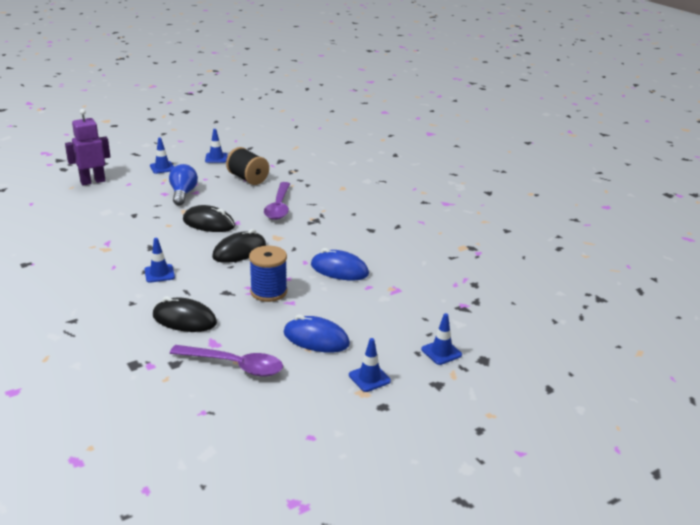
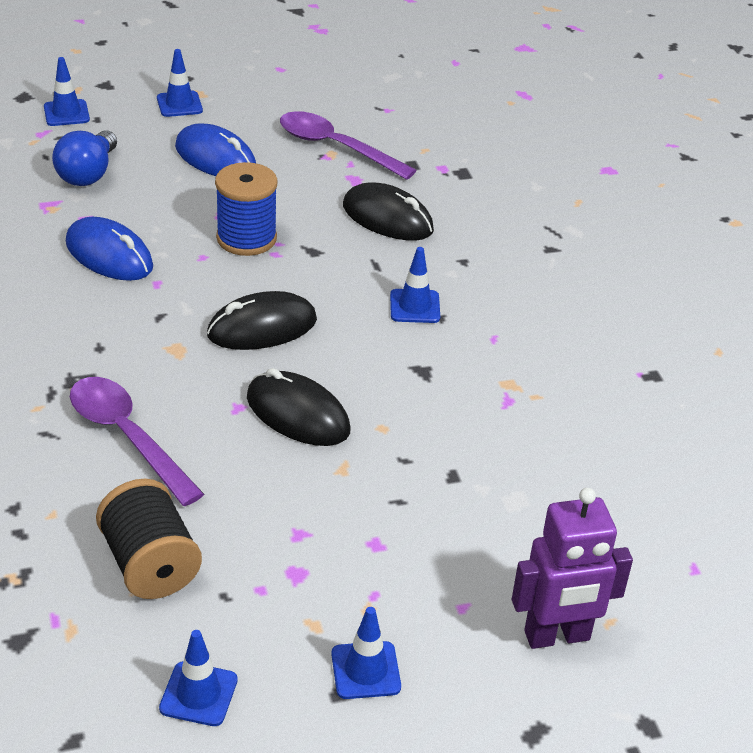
camera: 165 degrees left, 10 degrees up
blue light bulb [169,164,198,205] -> blue light bulb moved to [52,130,117,186]
purple spoon [264,182,290,220] -> purple spoon turned 60 degrees counterclockwise [70,377,204,506]

